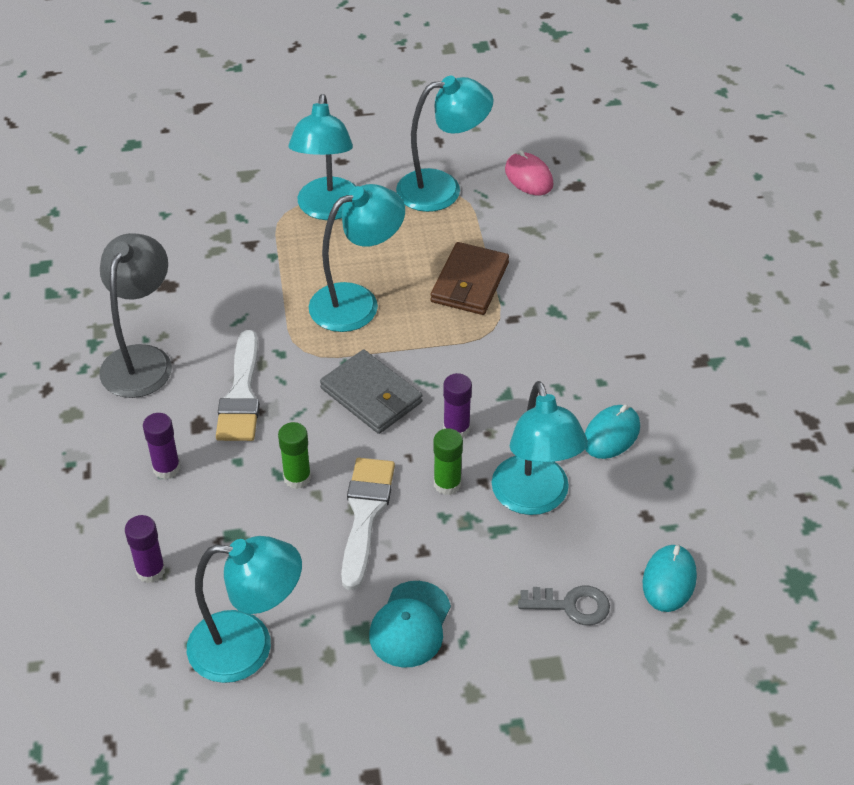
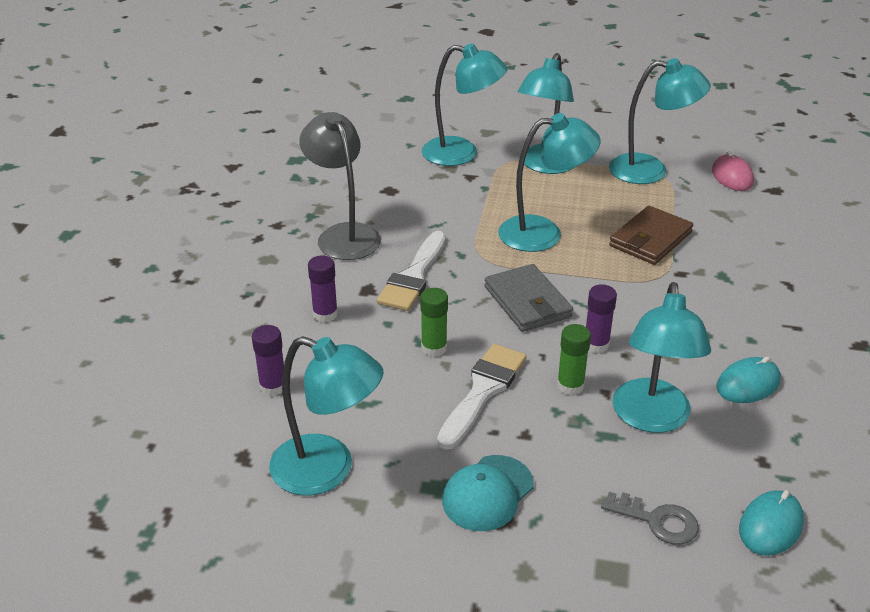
camera: 20 degrees right, 10 degrees down
grey lamp [99,233,172,398] -> grey lamp turned 60 degrees counterclockwise [299,112,381,260]
none -> turquoise lamp [422,43,508,166]

